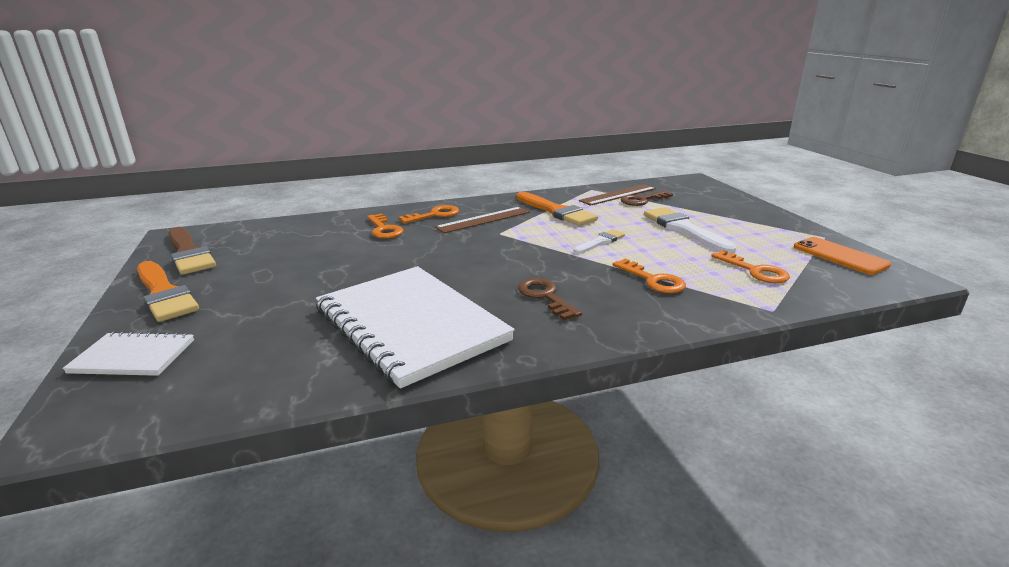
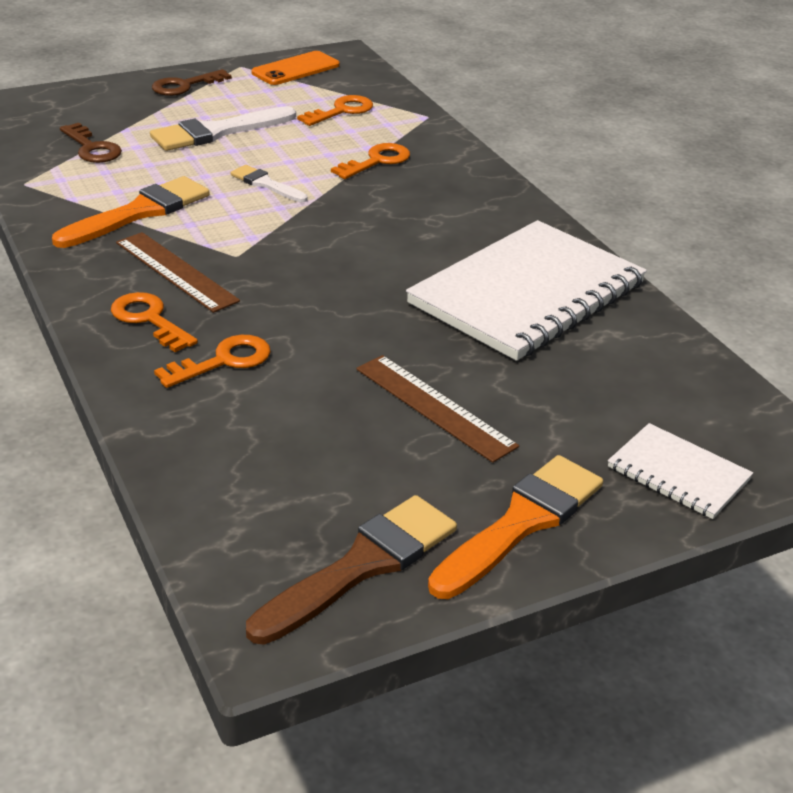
camera: 100 degrees left, 10 degrees up
white notebook [62,331,194,376] -> white notebook turned 45 degrees counterclockwise [608,423,753,519]
brown key [518,278,582,320] -> brown key moved to [152,69,232,96]
brown ruler [579,184,656,206] -> brown ruler moved to [356,355,519,463]

